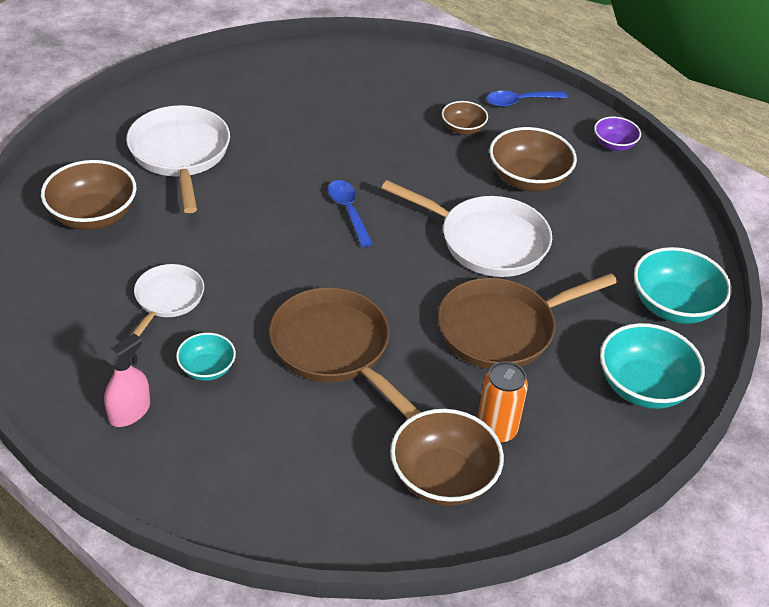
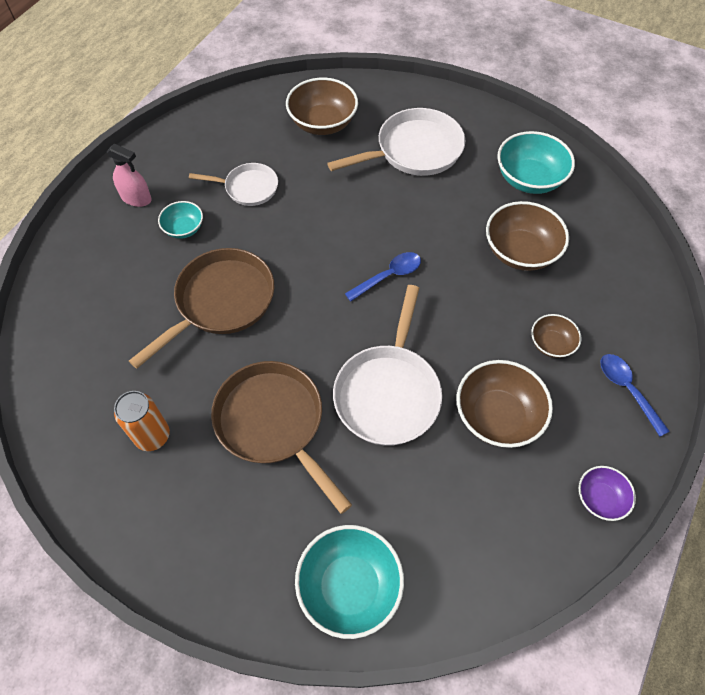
camera: 80 degrees right, 15 degrees up
brown bowl [390,409,504,506] -> brown bowl moved to [486,201,569,271]
turquoise bowl [600,323,705,409] -> turquoise bowl moved to [497,131,575,194]

